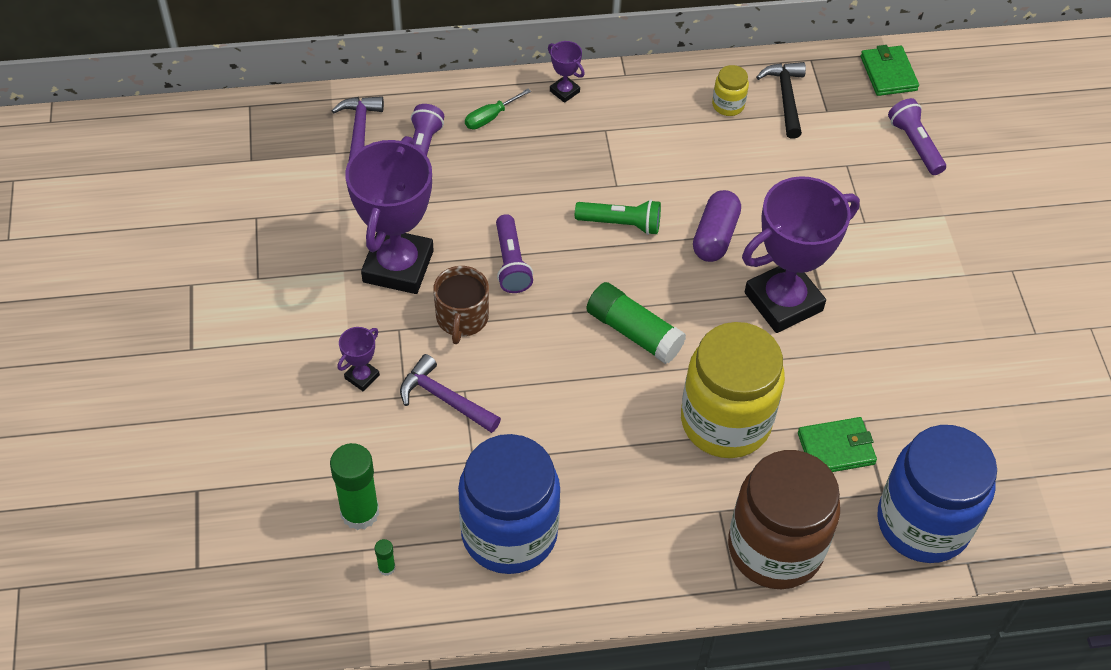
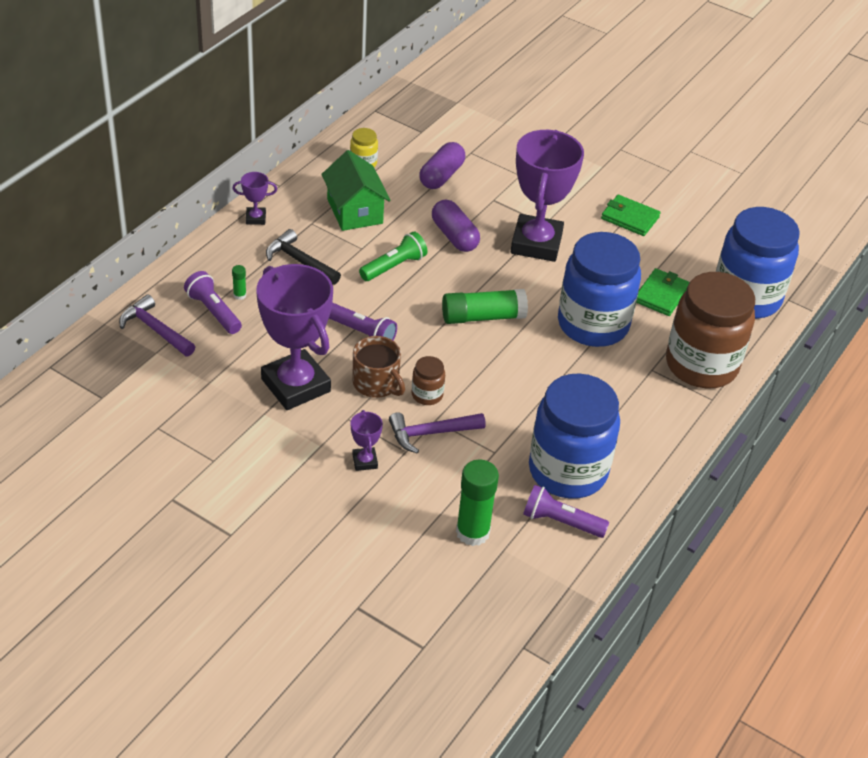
camera: 50 degrees left, 10 degrees down
green glue stick [375,539,395,576] -> green glue stick moved to [232,265,246,300]
green screwdriver [465,88,531,129] -> none
yellow jar [681,322,785,458] -> blue jar [558,232,641,347]
black hammer [756,62,806,139] -> black hammer moved to [266,229,341,285]
green wallet [861,45,919,96] -> green wallet moved to [601,195,660,236]
purple flashlight [888,98,946,175] -> purple flashlight moved to [523,485,609,538]
none -> green house [321,150,390,231]
none -> brown jar [412,356,445,405]
none -> purple capsule [419,142,465,189]

